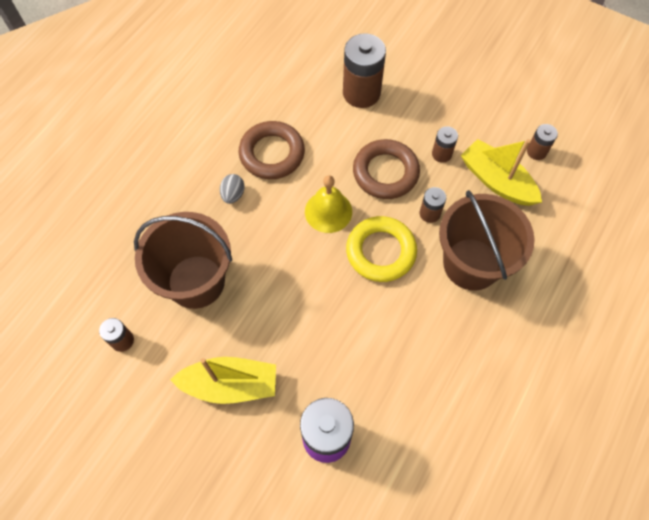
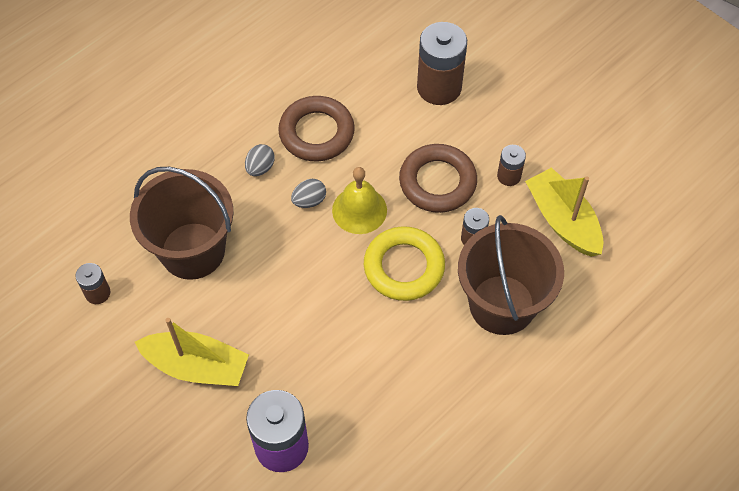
camera: 15 degrees right, 5 degrees down
brown battery [527,124,558,160] -> none
none -> grey egg [291,179,326,208]

